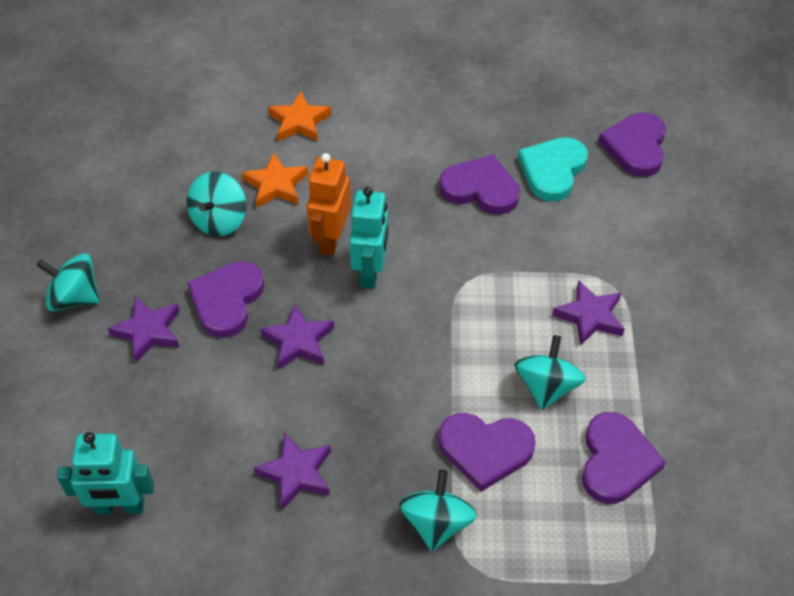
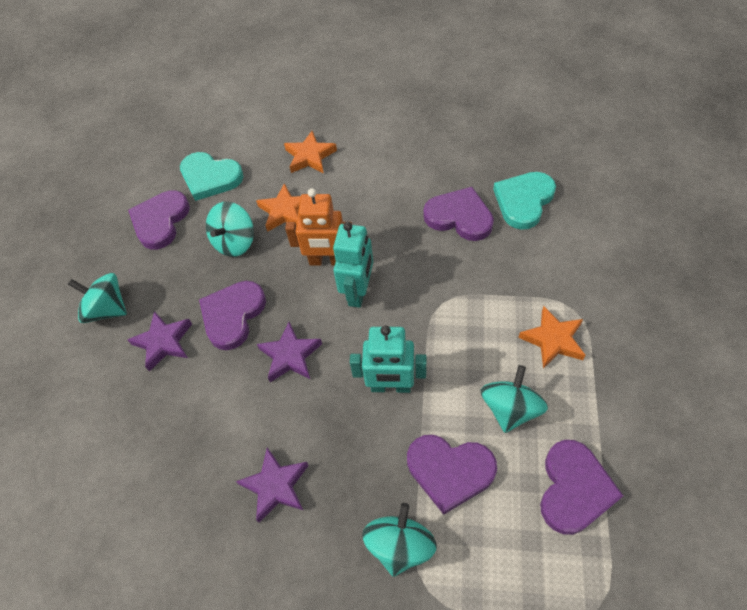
camera: 10 degrees right, 5 degrees up
turquoise robot [57,432,154,515] -> turquoise robot moved to [350,326,427,393]
orange robot [307,153,351,256] -> orange robot turned 105 degrees counterclockwise [285,188,352,266]
purple star [553,280,625,346] -> orange star [518,306,586,369]
purple heart [598,113,666,177] -> purple heart moved to [128,190,190,250]
none -> turquoise heart [180,152,243,201]

